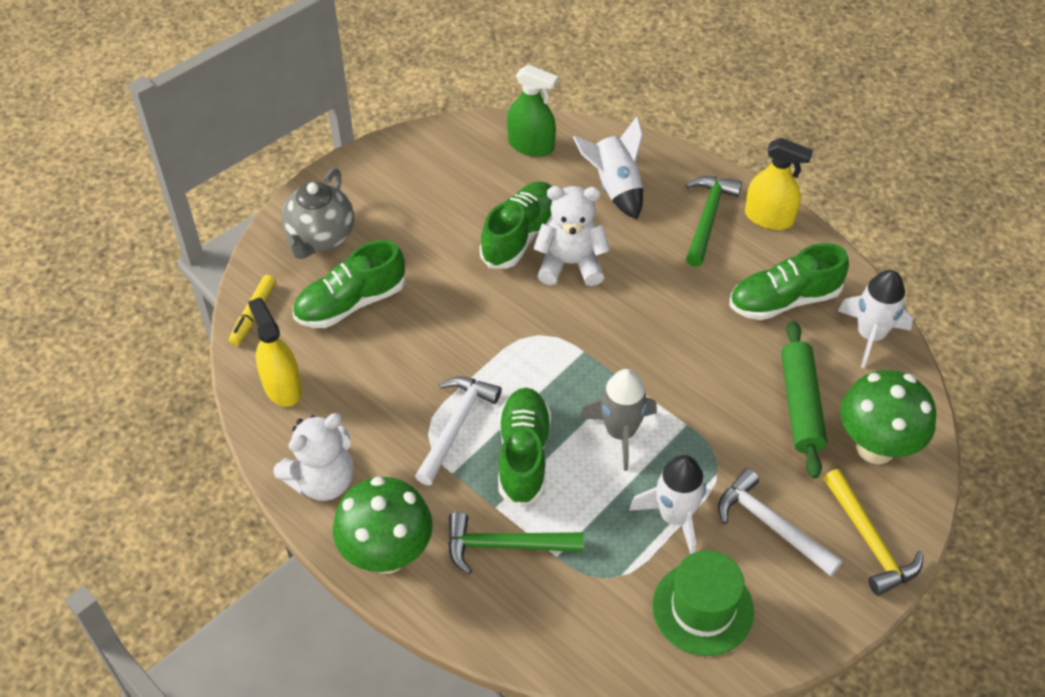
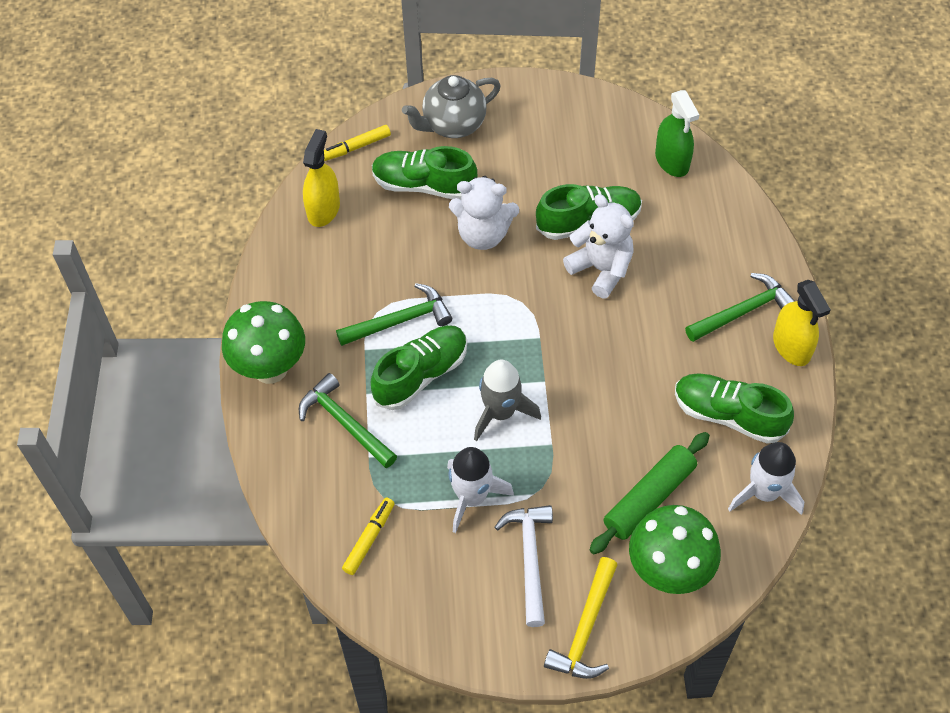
camera: 45 degrees right, 5 degrees up
white teddy bear [274,413,354,501] -> white teddy bear moved to [449,176,519,250]
white hammer [415,377,502,485] -> green hammer [336,283,452,346]
white rocket [573,116,643,219] -> none
green hat [652,550,754,656] -> none
none -> yellow marker [342,498,395,575]

